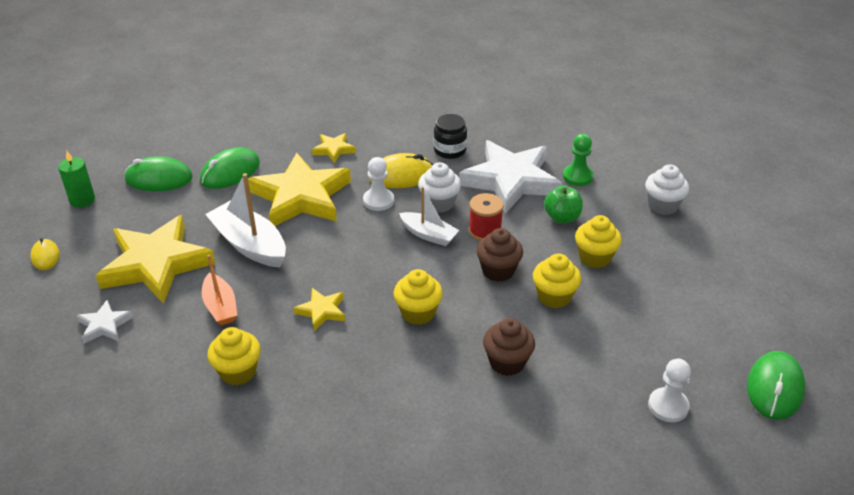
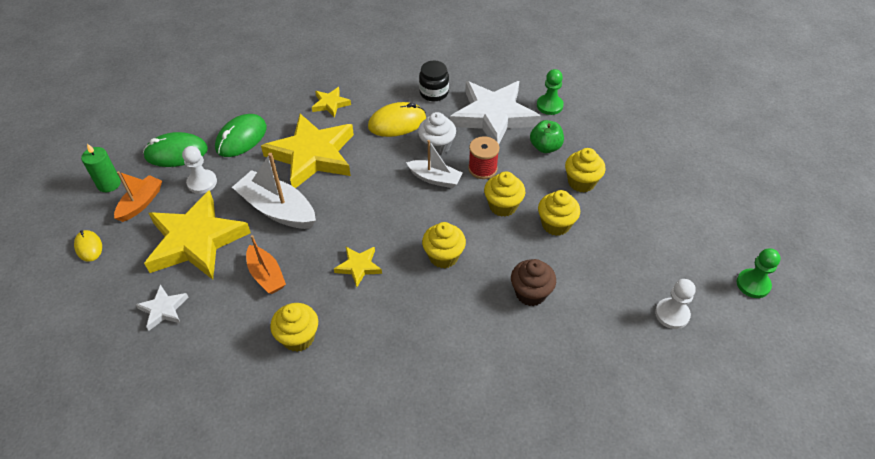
camera: 10 degrees left, 10 degrees up
white pawn [363,157,394,211] -> white pawn moved to [182,146,217,194]
brown cupcake [476,228,523,282] -> yellow cupcake [484,171,525,217]
white cupcake [645,164,689,215] -> none
green mouse [747,351,805,420] -> green pawn [737,249,781,298]
none -> orange boat [114,171,162,222]

